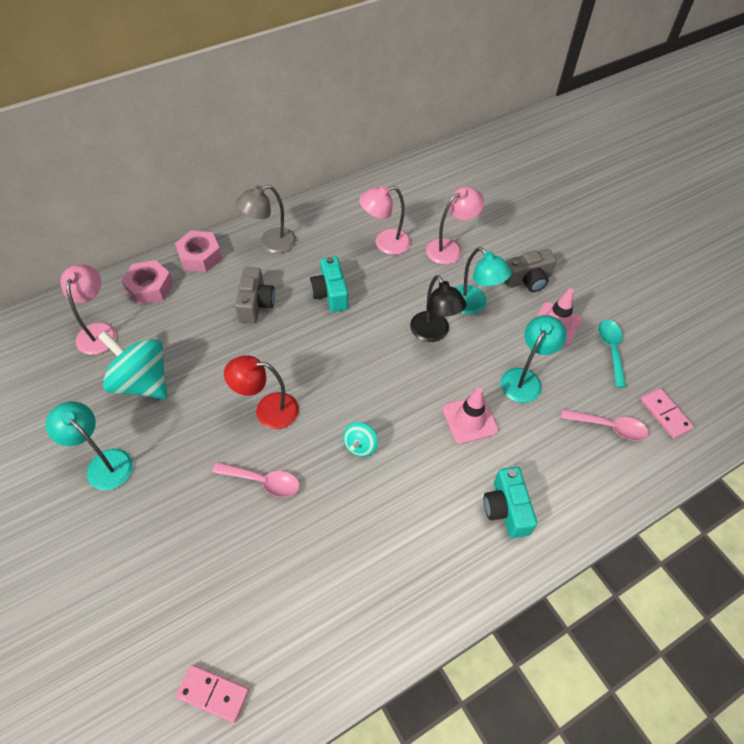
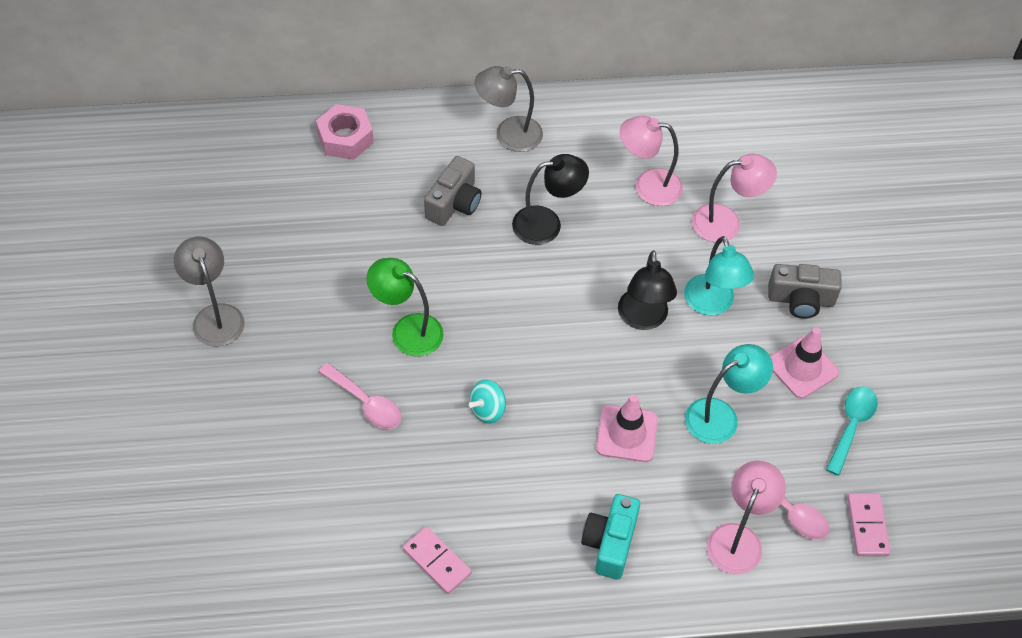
camera: 25 degrees right, 0 degrees up
turquoise lamp [46,401,133,490] -> grey lamp [174,237,245,347]
pink lamp [60,264,117,355] -> pink lamp moved to [707,461,786,574]
turquoise spinning top [98,331,167,399] -> none
pink nut [175,230,222,272] -> none
pink domino [176,665,249,723] -> pink domino moved to [403,526,472,594]
red lamp [224,355,299,429] -> green lamp [367,258,444,357]
turquoise camera [310,256,348,312] -> black lamp [512,154,589,245]

